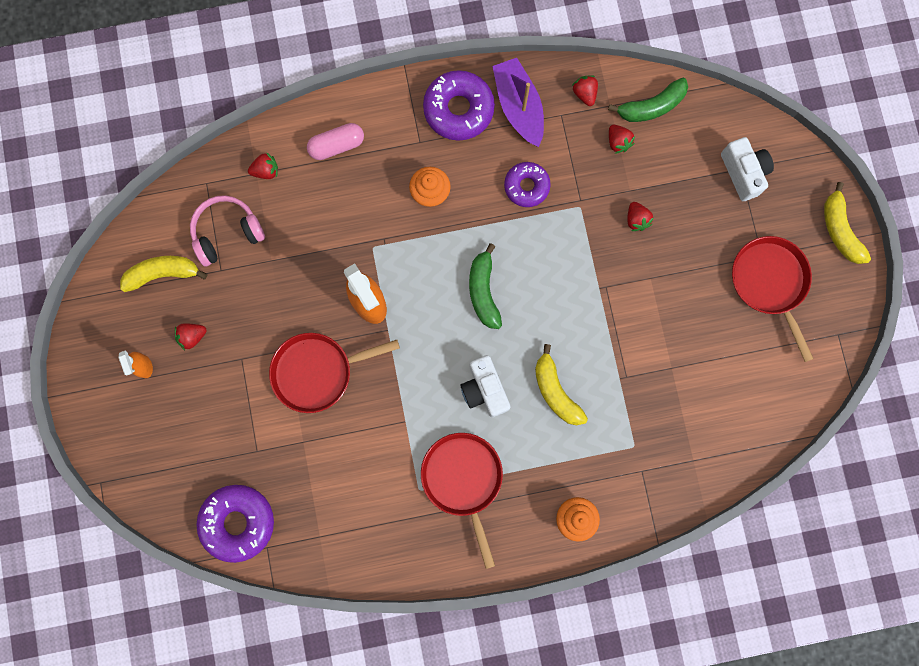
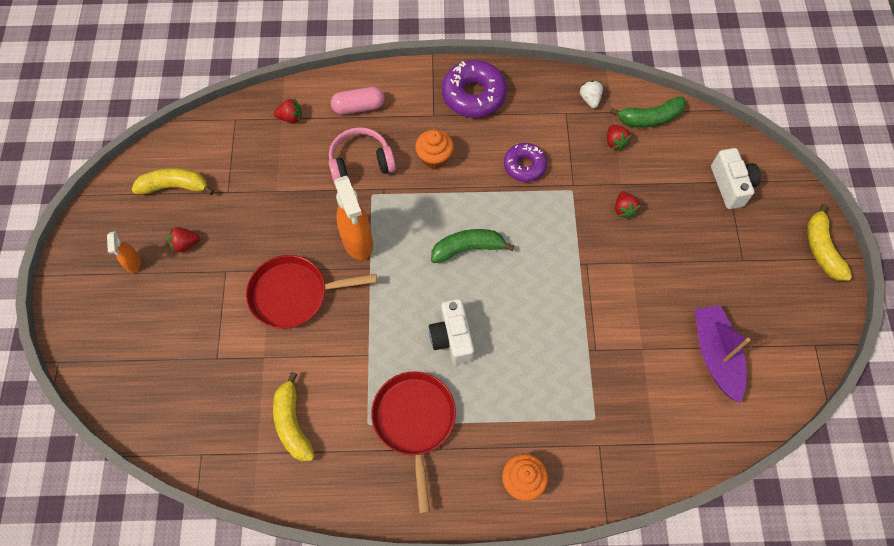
camera: 10 degrees right, 15 degrees down
pink headphones [190,195,265,267] -> pink headphones moved to [329,127,396,184]
purple donut [196,485,274,563] -> none
green banana [469,243,502,329] -> green banana turned 75 degrees clockwise [431,229,514,263]
purple boat [492,58,544,147] -> purple boat moved to [694,305,750,403]
yellow banana [535,344,588,425] -> yellow banana moved to [273,372,315,462]
red strawberry [573,76,598,106] -> white strawberry [580,80,603,108]
red pan [732,236,813,362] -> none

